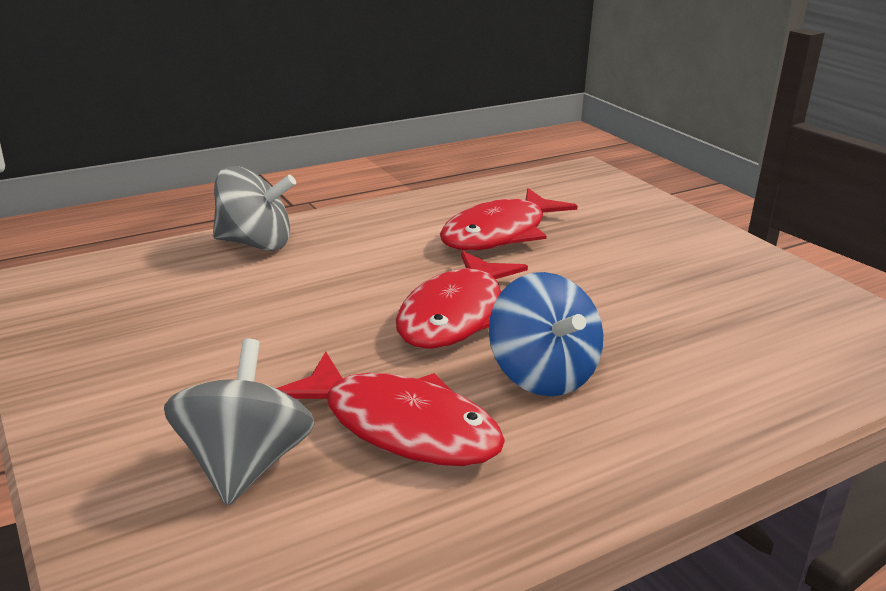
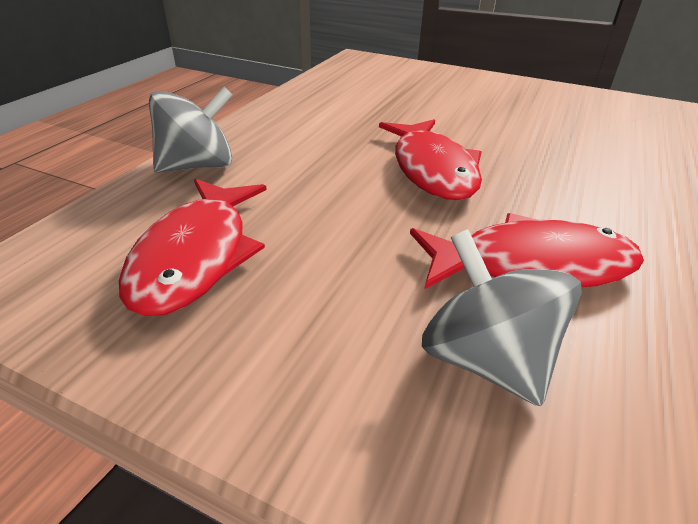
camera: 35 degrees left, 10 degrees up
red fish [440,188,578,251] -> red fish moved to [119,179,267,316]
blue spinning top [489,272,603,396] -> none

